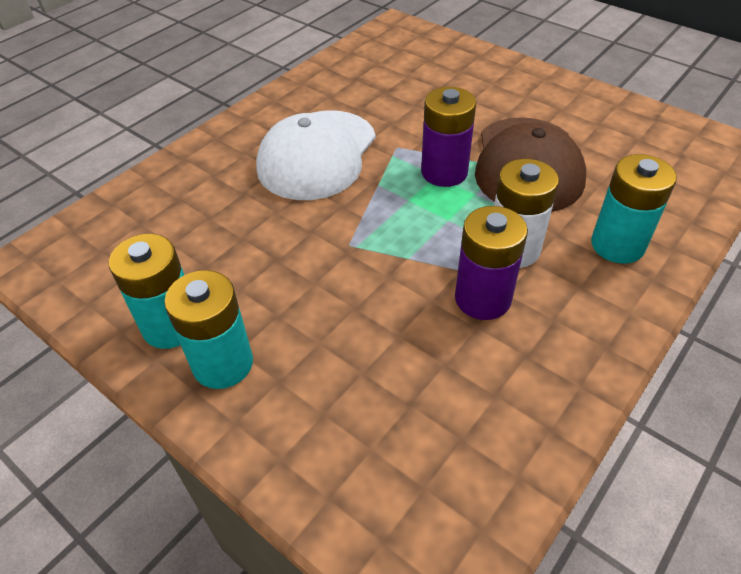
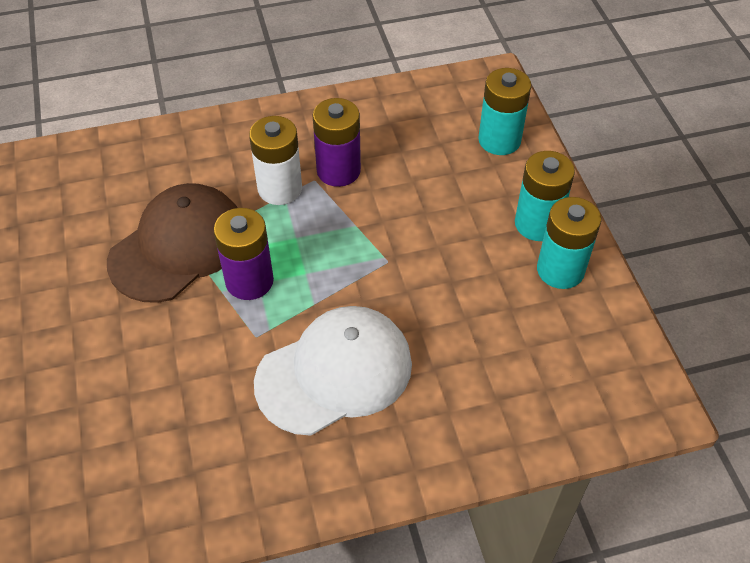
camera: 145 degrees left, 5 degrees up
turquoise battery [591,154,677,264] -> turquoise battery moved to [478,68,532,155]

